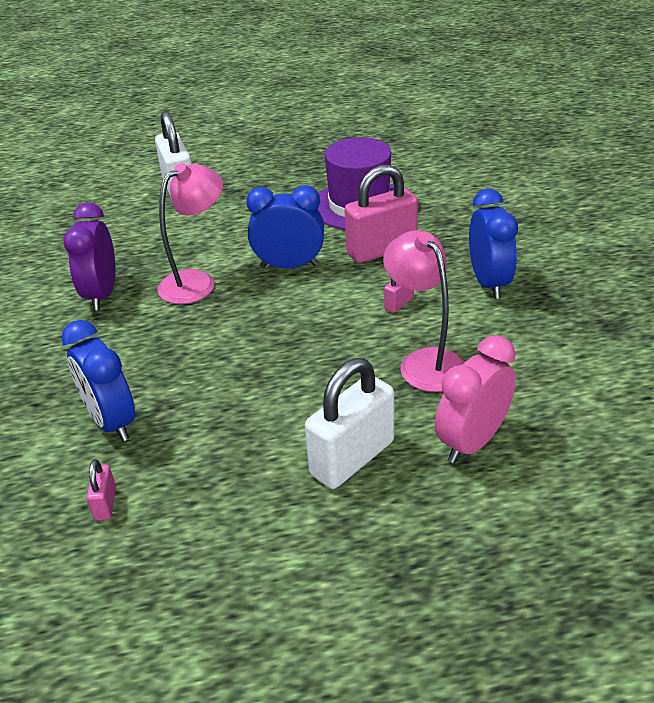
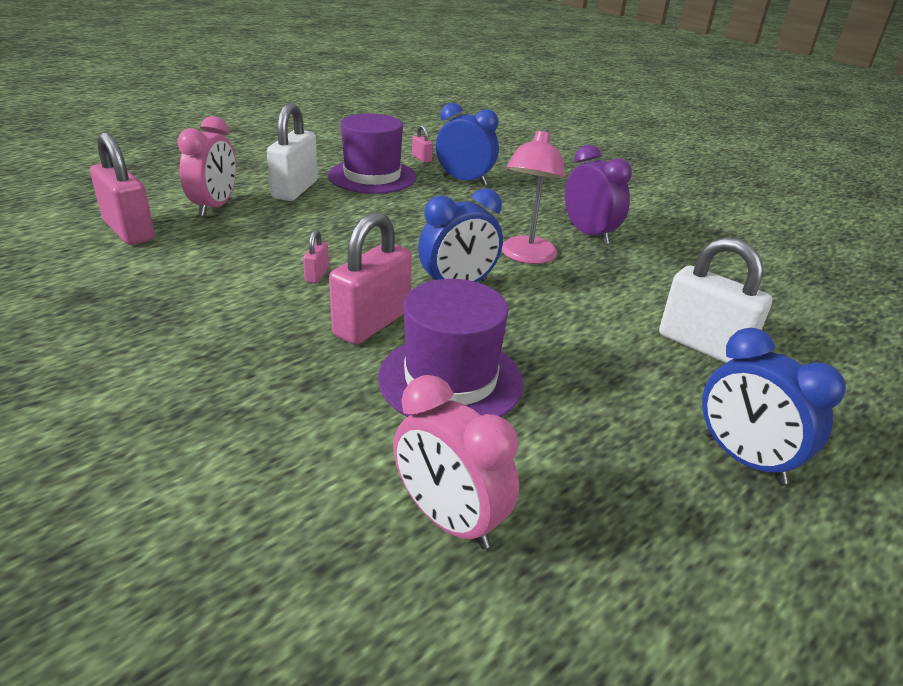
camera: 145 degrees right, 5 degrees down
pink lamp [383,230,465,392] -> none
blue clock [469,189,518,299] -> blue clock moved to [702,328,846,485]
none -> pink padlock [90,132,155,245]
none -> purple hat [328,113,417,194]
none -> pink clock [393,375,519,549]

